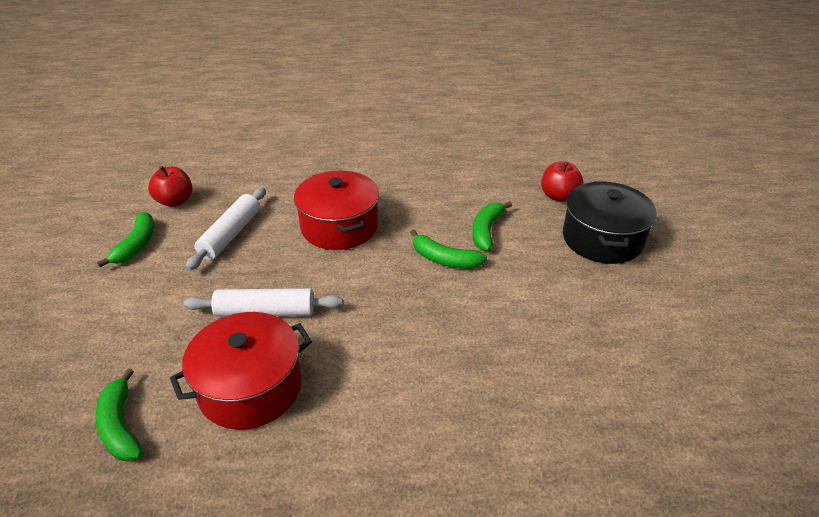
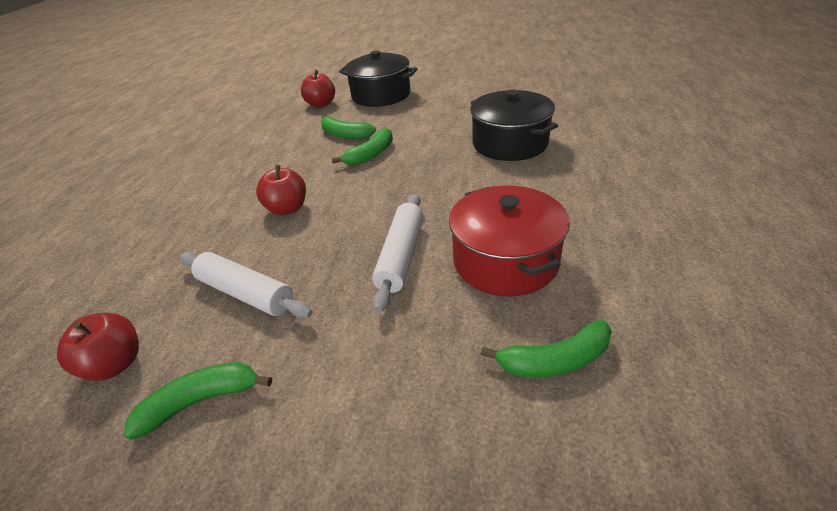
camera: 75 degrees left, 0 degrees up
green banana [97,212,154,267] -> green banana turned 45 degrees counterclockwise [124,362,272,440]
red pot [294,171,379,250] -> red apple [256,165,306,216]
none -> black pot [470,90,558,161]

